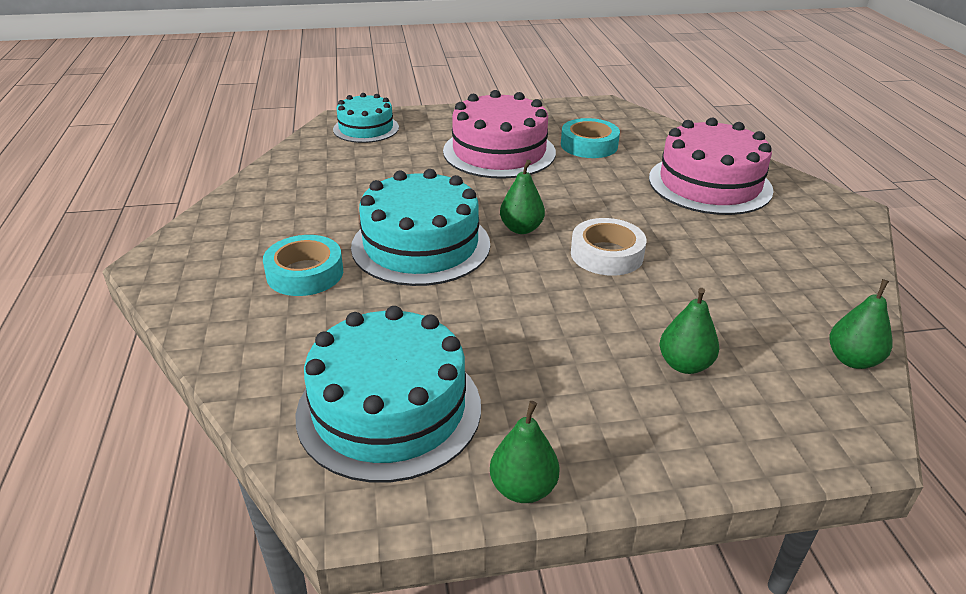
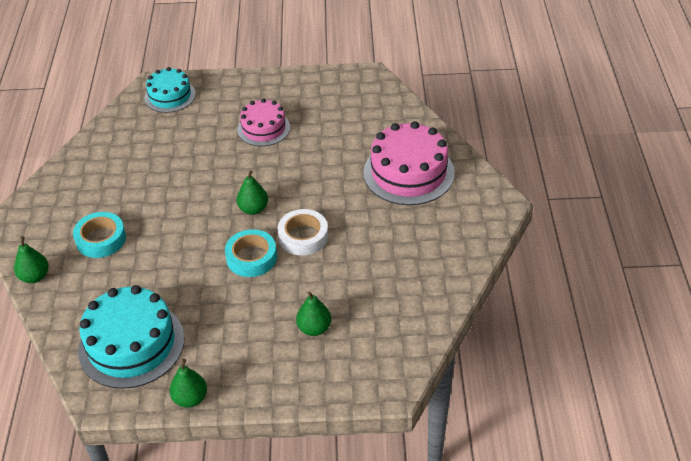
camera: 10 degrees right, 10 degrees up
turquoise cake [351,169,490,286] -> none
pink cake [443,90,556,179] -> pink cake [237,98,290,146], size x0.61
turquoise tape [561,118,620,158] -> turquoise tape moved to [225,229,277,277]
green pear [829,279,892,369] -> green pear moved to [14,236,49,283]

